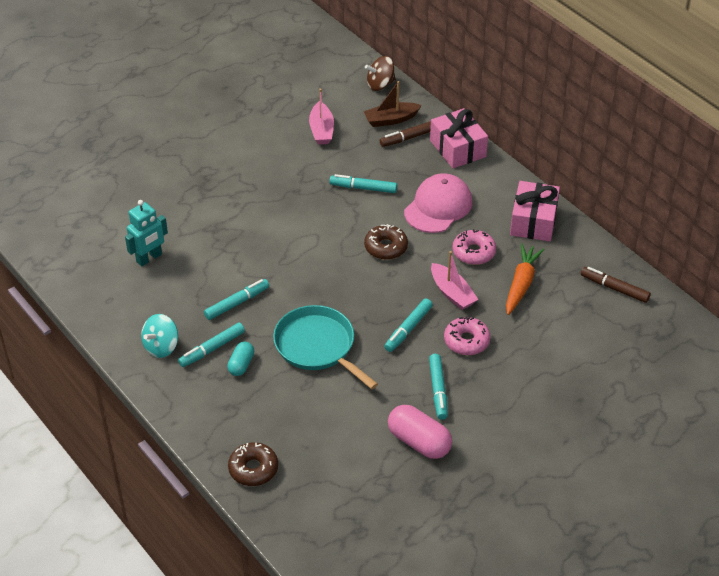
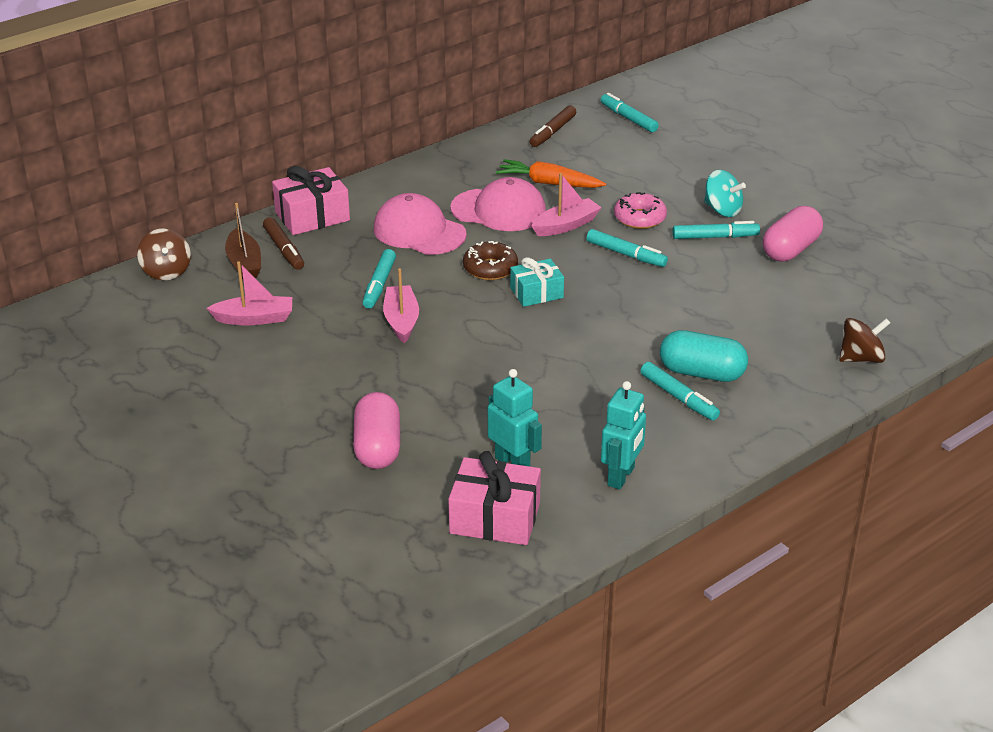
camera: 90 degrees left, 10 degrees down
turquoise spinning top [141,314,178,358] -> turquoise spinning top moved to [704,170,746,217]
turquoise marker [204,279,269,320] -> turquoise marker moved to [601,93,659,132]
turquoise capsule [227,342,254,376] -> turquoise capsule [660,330,748,382], size x1.71
brown donut [228,442,278,486] -> brown spinning top [839,318,890,363]
turquoise pan [273,305,378,389] -> none
pink donut [452,229,496,265] -> pink cap [450,177,546,231]
pink gift [510,181,560,241] -> pink gift moved to [448,451,541,545]
none -> pink capsule [353,392,400,469]
none -> pink boat [383,268,419,343]
none -> turquoise gift [510,257,564,307]
none -> turquoise robot [601,381,646,489]

